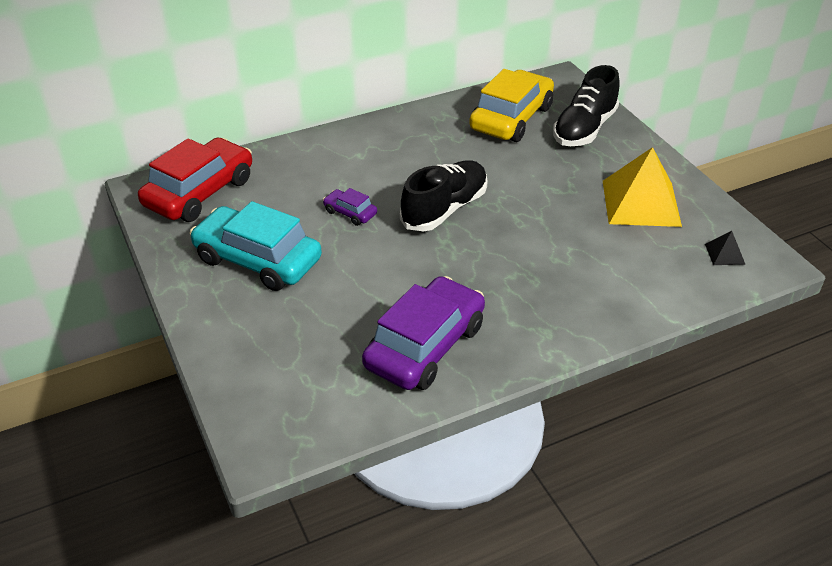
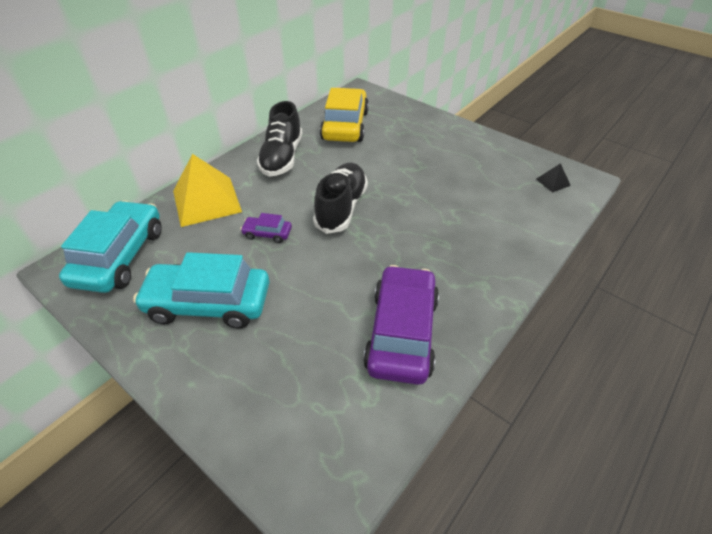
camera: 25 degrees left, 5 degrees up
red car [138,137,252,222] -> turquoise car [59,201,162,293]
black shoe [553,65,620,146] -> black shoe moved to [257,101,302,177]
yellow pyramid [603,147,682,227] -> yellow pyramid moved to [173,154,242,227]

